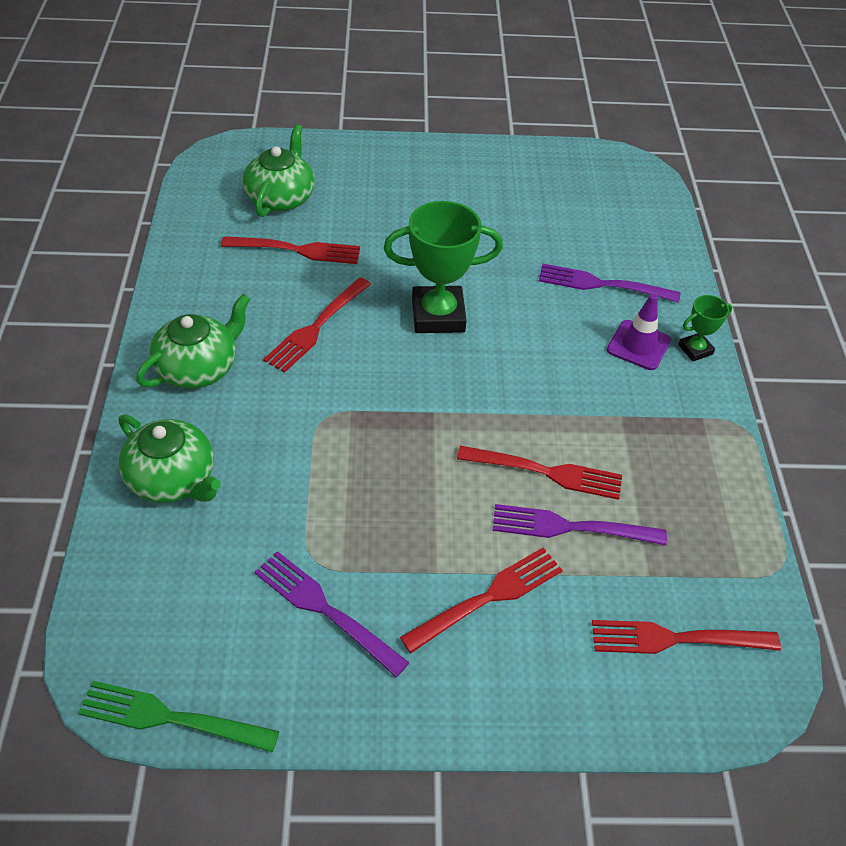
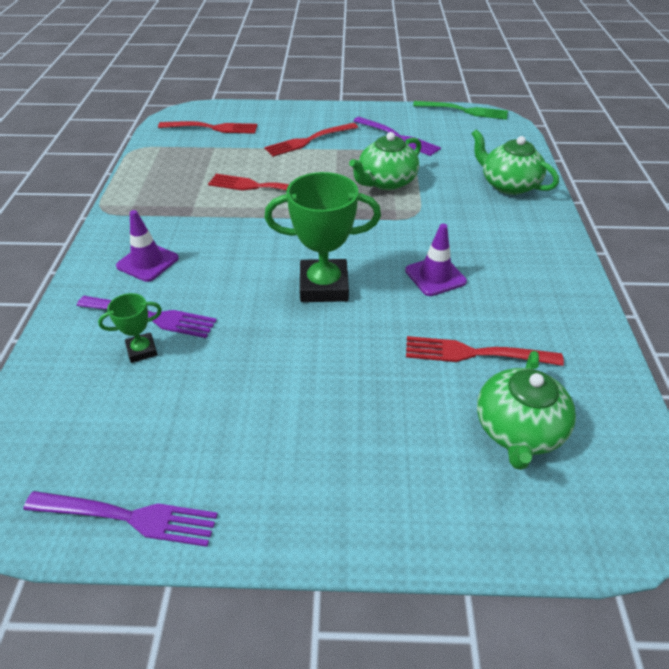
camera: 175 degrees left, 5 degrees down
green teapot [136,294,250,389] -> green teapot moved to [349,132,421,190]
red fork [263,277,371,373] -> purple traffic cone [405,224,467,296]
purple fork [493,504,667,545] -> purple fork moved to [23,491,218,547]
green trophy [678,295,732,362] -> green trophy moved to [98,293,162,363]

